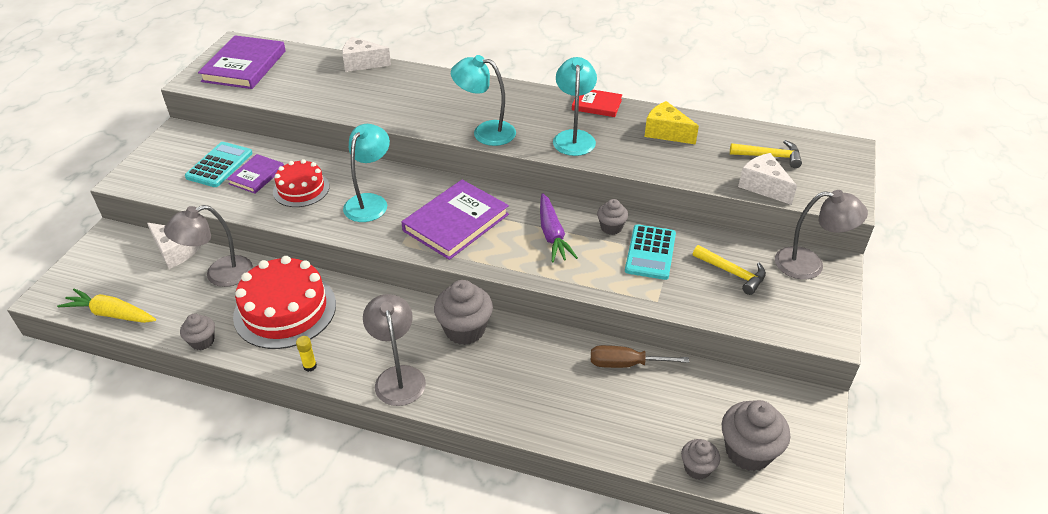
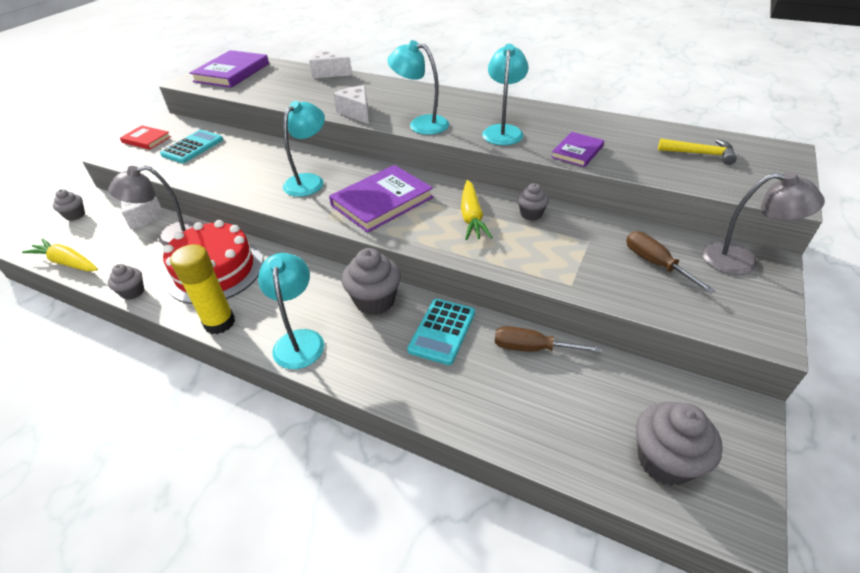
camera: 10 degrees right, 0 degrees up
purple book [227,154,284,193] -> purple book moved to [551,132,604,167]
red cake [273,159,330,207] -> none
yellow glue stick [296,336,317,372] -> yellow glue stick [170,244,235,334], size x2.33
grey lamp [363,294,426,406] -> turquoise lamp [258,253,324,369]
purple carrot [540,193,578,262] -> yellow carrot [461,180,492,240]
red book [572,90,622,117] -> red book moved to [120,126,171,150]
turquoise calculator [625,224,676,280] -> turquoise calculator moved to [407,299,475,365]
yellow cheese [644,101,699,144] -> none
grey cupcake [681,439,720,480] -> grey cupcake moved to [53,189,85,221]
yellow hammer [693,245,766,295] -> brown screwdriver [626,231,716,294]
white cheese [738,153,797,205] -> white cheese moved to [333,85,369,124]

